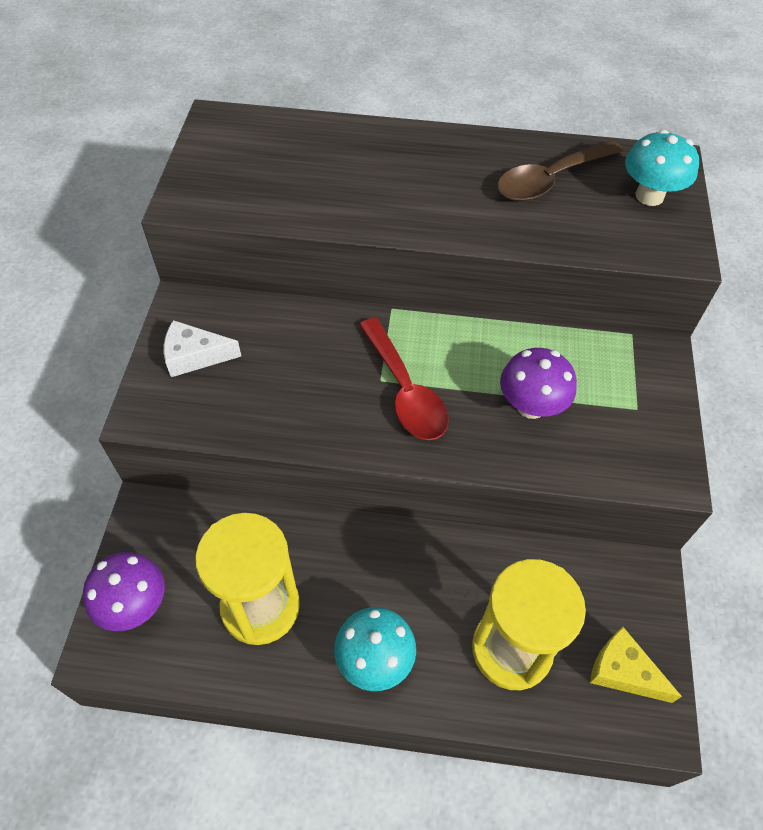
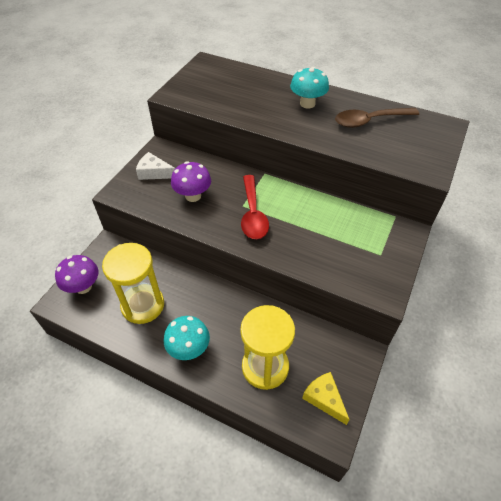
camera: 20 degrees right, 5 degrees down
purple mushroom [500,348,577,419] -> purple mushroom moved to [171,161,211,202]
turquoise mushroom [625,130,699,206] -> turquoise mushroom moved to [290,67,329,108]

